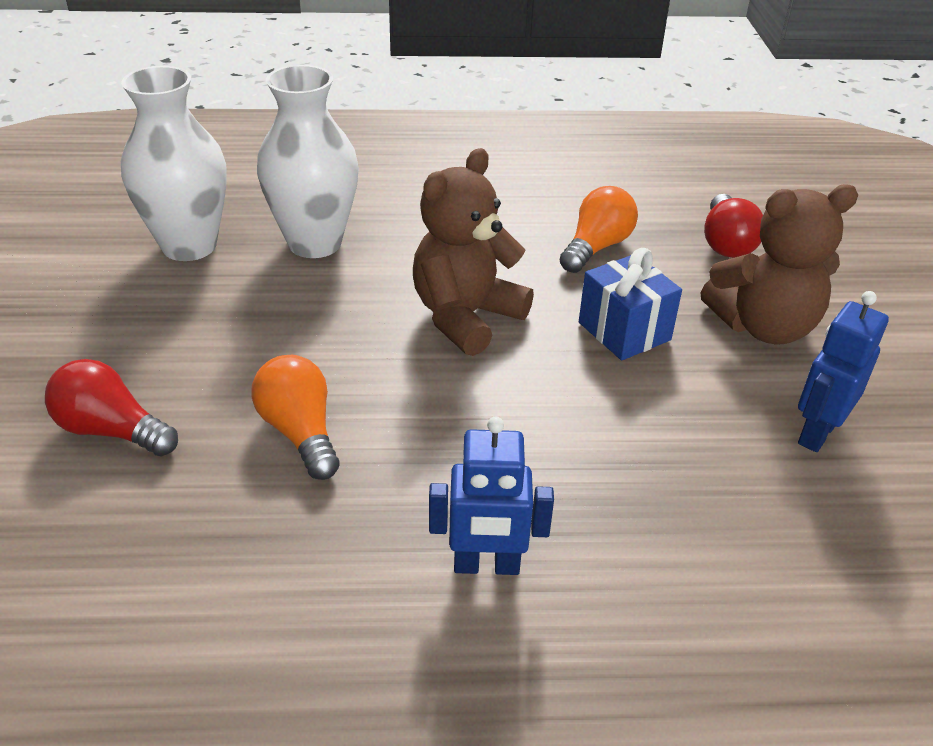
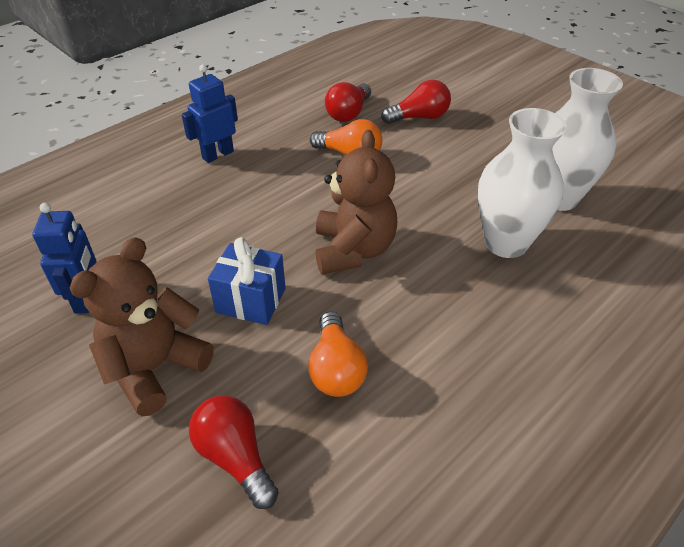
camera: 140 degrees right, 5 degrees up
none -> red light bulb [325,82,371,122]

